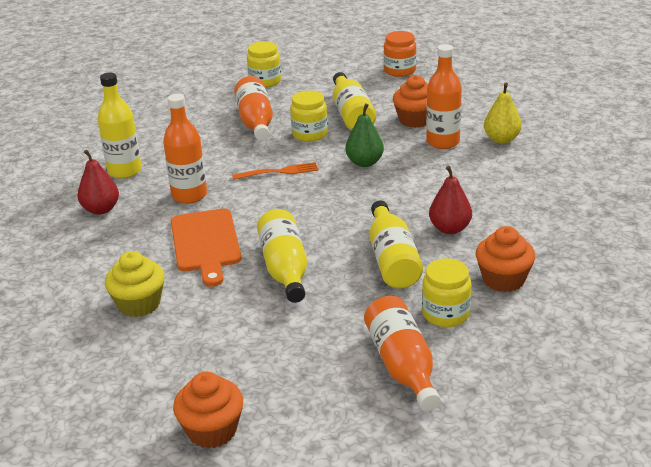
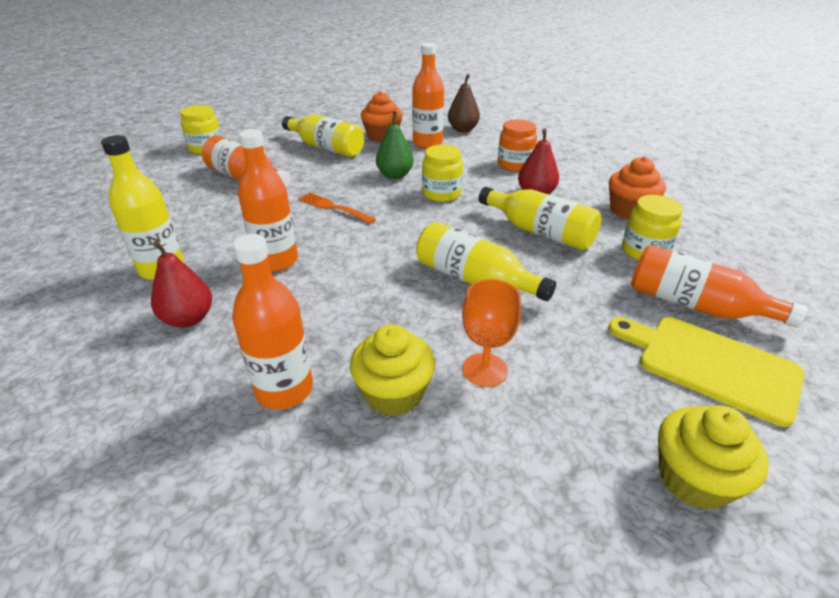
camera: 45 degrees left, 5 degrees up
orange cutting board [171,208,242,287] -> none
orange cupcake [173,372,243,448] -> yellow cupcake [658,405,769,510]
orange fork [232,162,318,180] -> orange fork turned 90 degrees counterclockwise [299,192,376,224]
yellow jar [290,90,328,142] -> yellow jar moved to [422,145,463,202]
orange jar [383,31,417,77] -> orange jar moved to [498,119,537,172]
yellow pear [484,83,522,144] -> brown pear [448,74,480,132]
none -> orange bottle [232,234,313,409]
none -> orange goblet [462,279,521,387]
none -> yellow cutting board [608,317,804,427]

